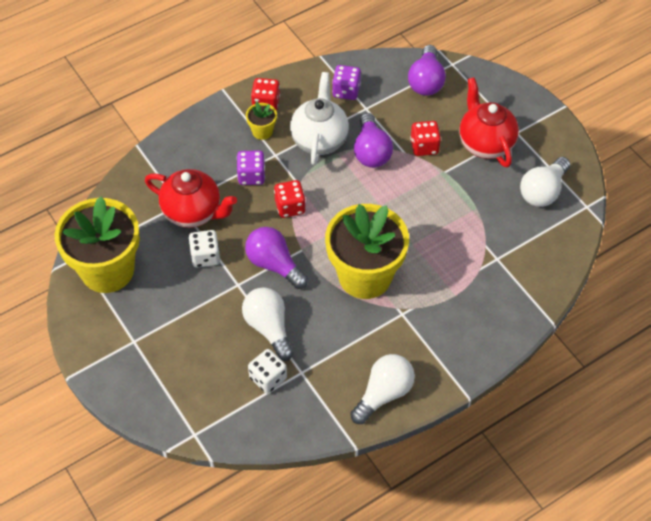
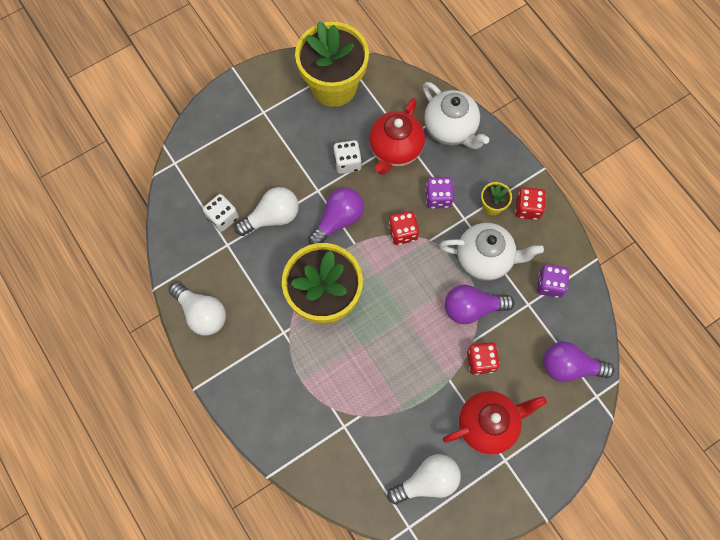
camera: 90 degrees right, 15 degrees up
white light bulb [520,157,570,207] -> white light bulb turned 120 degrees clockwise [387,454,461,504]
none -> white teapot [423,82,489,149]

